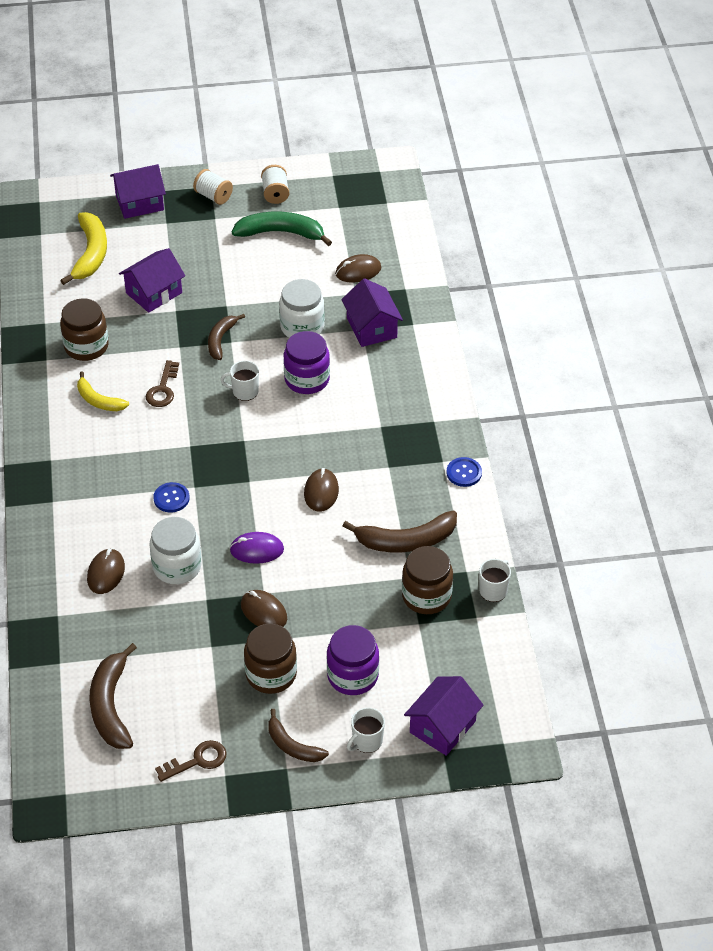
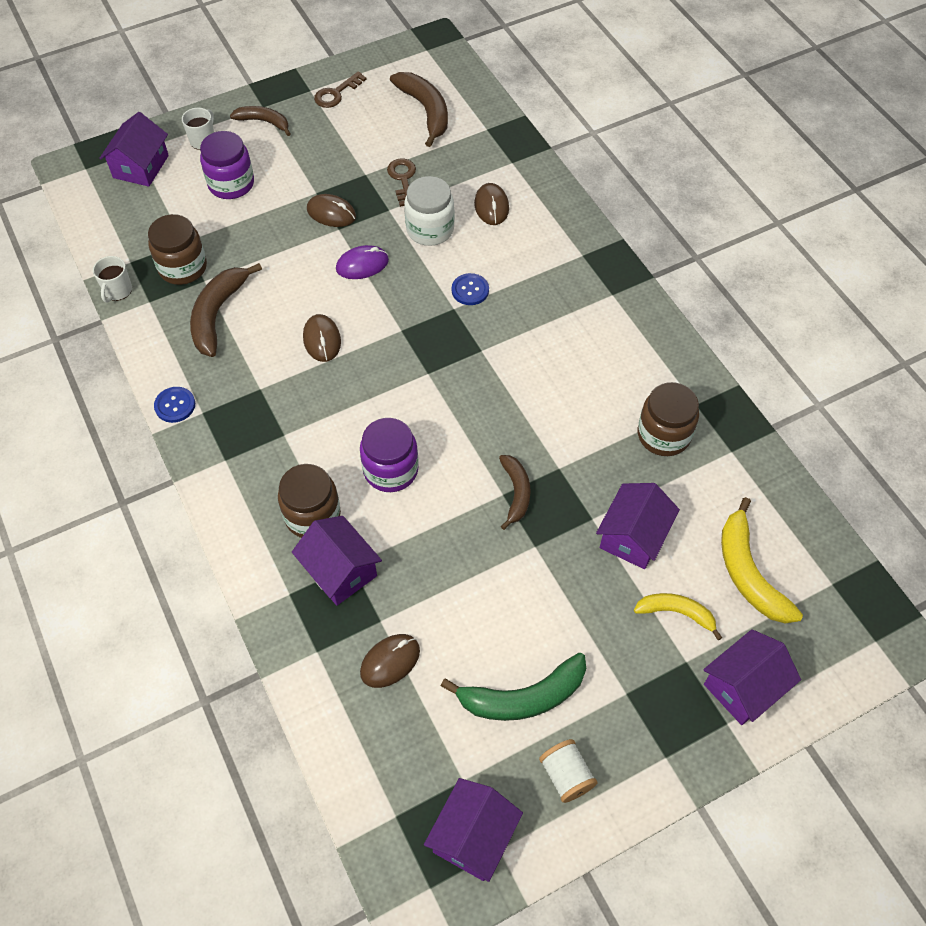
camera: 160 degrees right, 10 degrees up
yellow banana [77,371,129,411] -> yellow banana moved to [634,593,722,641]
brown key [146,360,179,407] -> brown key moved to [387,158,416,207]
white spool [193,169,233,205] -> none
white mug [221,361,259,401] -> none
brown jar [244,624,297,694] -> brown jar moved to [278,464,341,538]
white jar [279,279,325,338] -> none
brown banana [343,511,457,552] -> brown banana turned 45 degrees counterclockwise [190,263,262,357]
none -> purple house [424,778,523,882]

